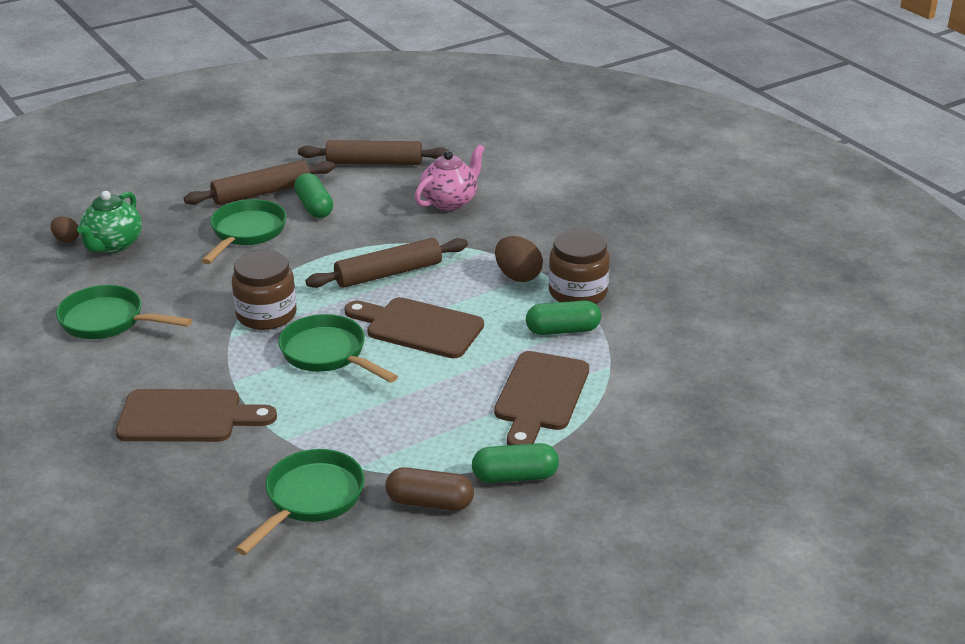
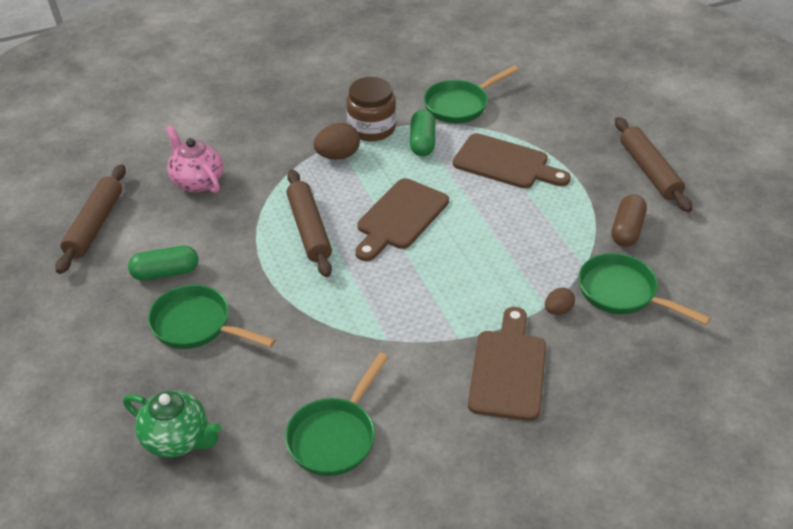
camera: 80 degrees left, 10 degrees up
brown egg [51,216,79,243] -> brown egg moved to [545,288,575,315]
brown rolling pin [184,160,335,205] -> brown rolling pin moved to [615,117,692,212]
brown jar [232,250,297,330] -> none
green pan [278,314,398,383] -> green pan moved to [424,65,519,123]
green capsule [472,443,559,483] -> none

